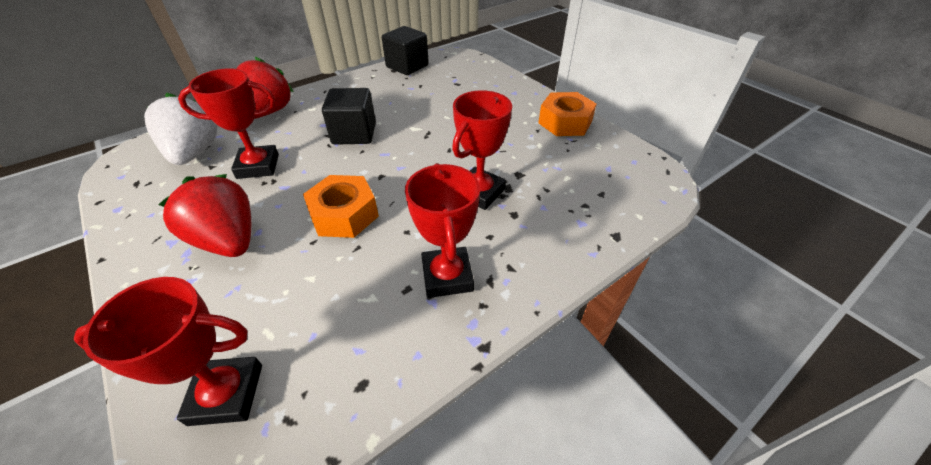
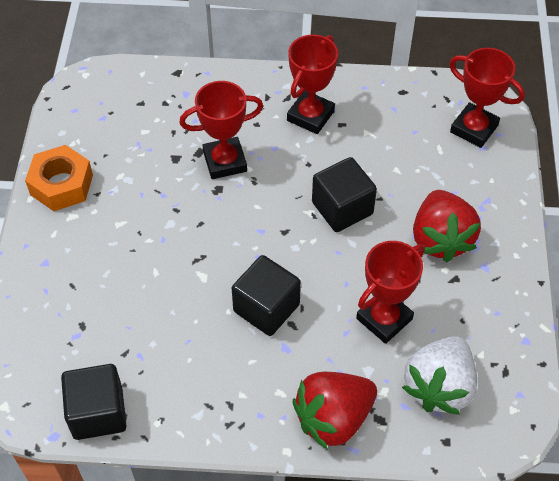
camera: 140 degrees left, 10 degrees up
red trophy [178,68,279,179] -> red trophy turned 75 degrees counterclockwise [356,241,425,344]
orange nut [303,175,379,238] -> black cube [312,157,377,232]

